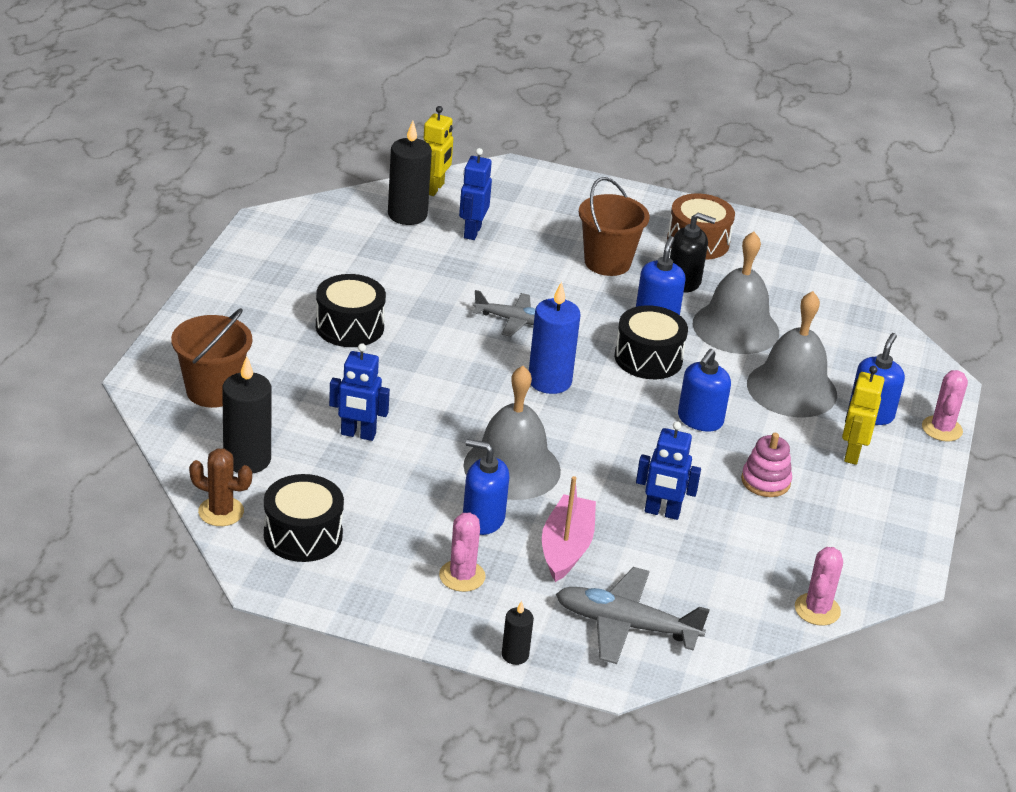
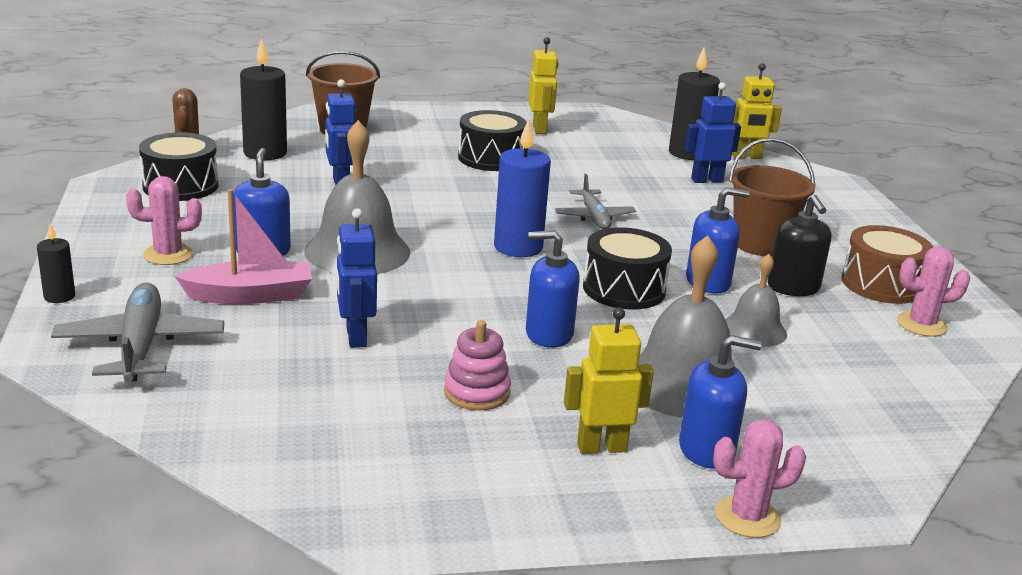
camera: 65 degrees right, 10 degrees down
grey bell [693,232,779,354] -> grey bell [725,254,787,347], size x0.57
pink cactus [795,547,843,626] -> pink cactus moved to [897,247,970,337]
none -> yellow robot [529,37,558,134]

